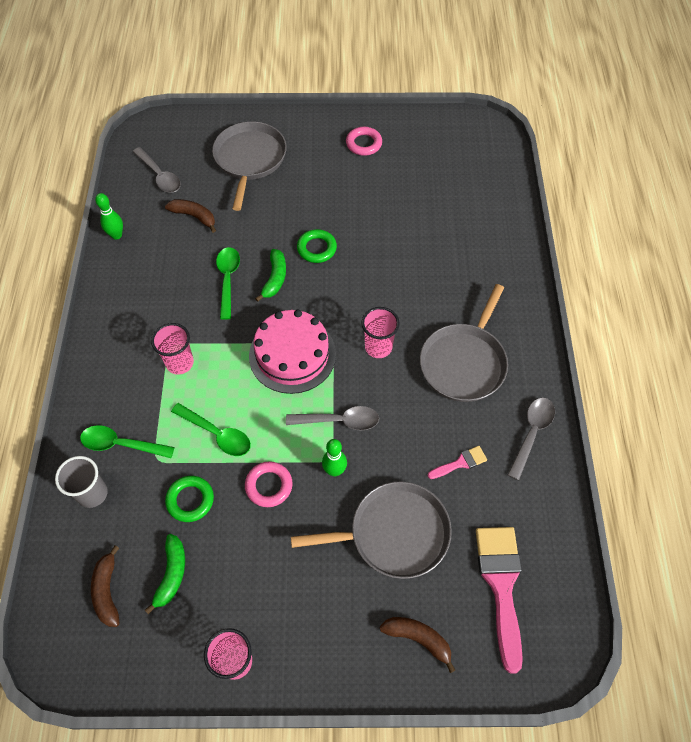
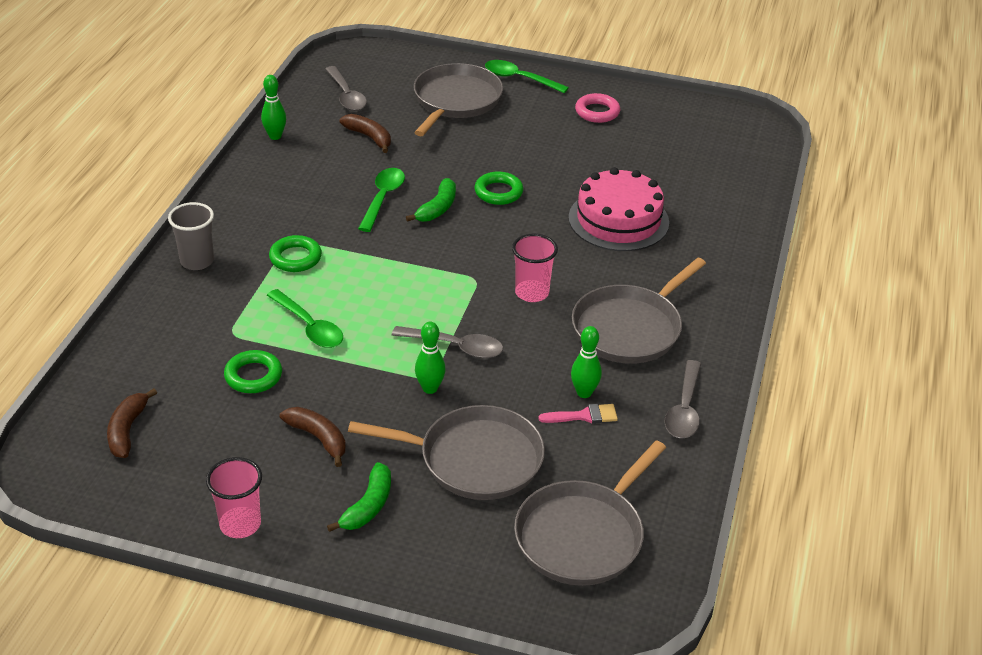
camera: 15 degrees right, 20 degrees down
grey cup [55,456,108,508] -> grey cup moved to [168,202,214,270]
green spoon [80,425,175,458] -> green spoon moved to [485,60,569,93]
green banana [145,534,185,614] -> green banana moved to [327,462,391,532]
pink cup [151,323,194,375] -> green ring [269,235,322,272]
pink ring [245,461,292,507] -> none
pink cake [249,310,336,394] -> pink cake moved to [569,167,669,251]
brown banana [380,617,455,673] -> brown banana moved to [280,407,346,467]
pink brush [476,527,523,674] -> grey pan [514,440,666,586]
grey spoon [507,398,555,480] -> grey spoon turned 150 degrees clockwise [665,360,701,438]
none -> green bowling pin [571,326,602,398]

